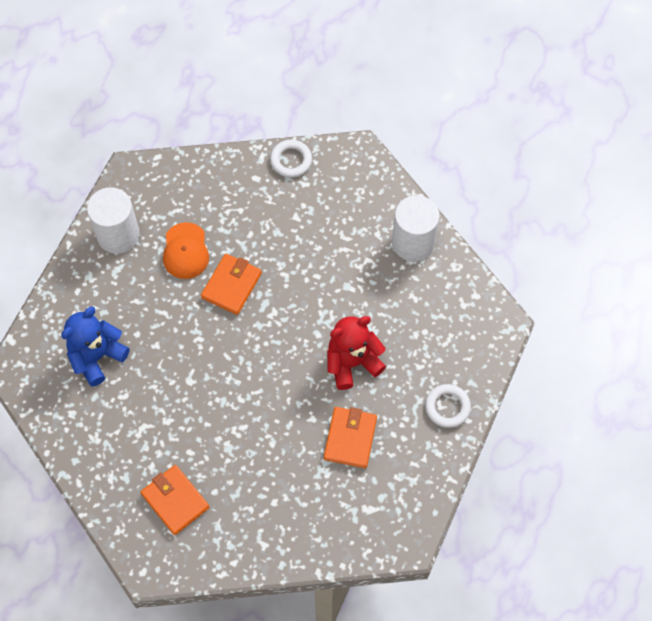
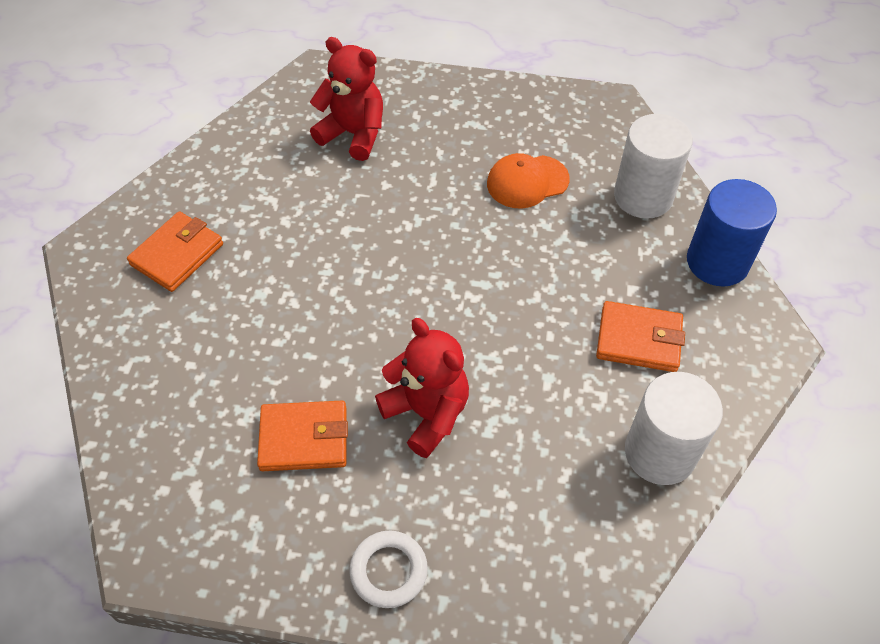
camera: 75 degrees right, 10 degrees down
blue teddy bear [61,306,130,387] -> red teddy bear [310,37,383,161]
white cylinder [87,187,140,254] -> white cylinder moved to [614,114,693,219]
orange wallet [201,254,262,315] -> orange wallet moved to [596,301,685,372]
white ring [270,140,312,178] -> blue cylinder [687,179,777,287]

